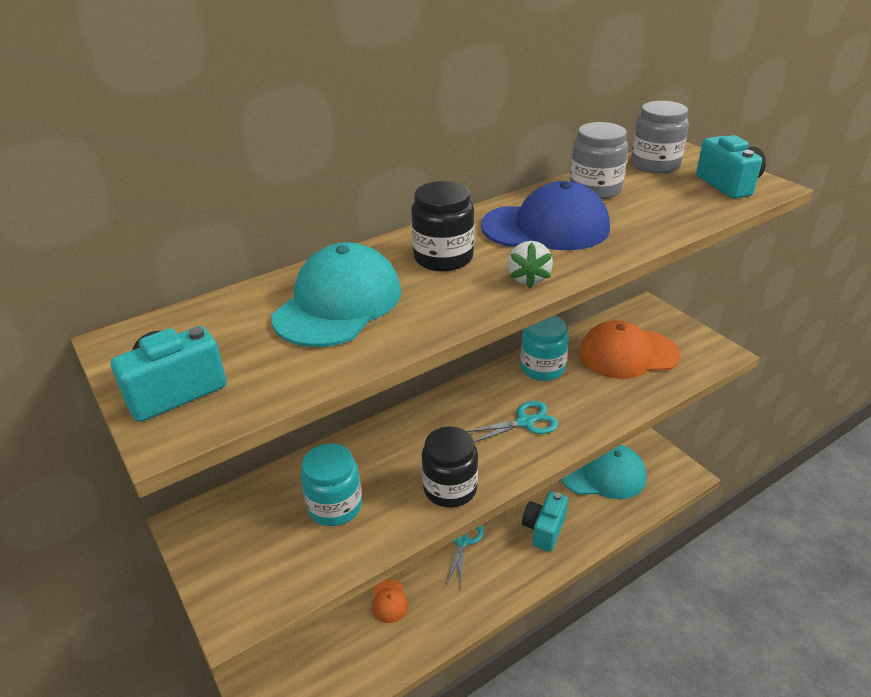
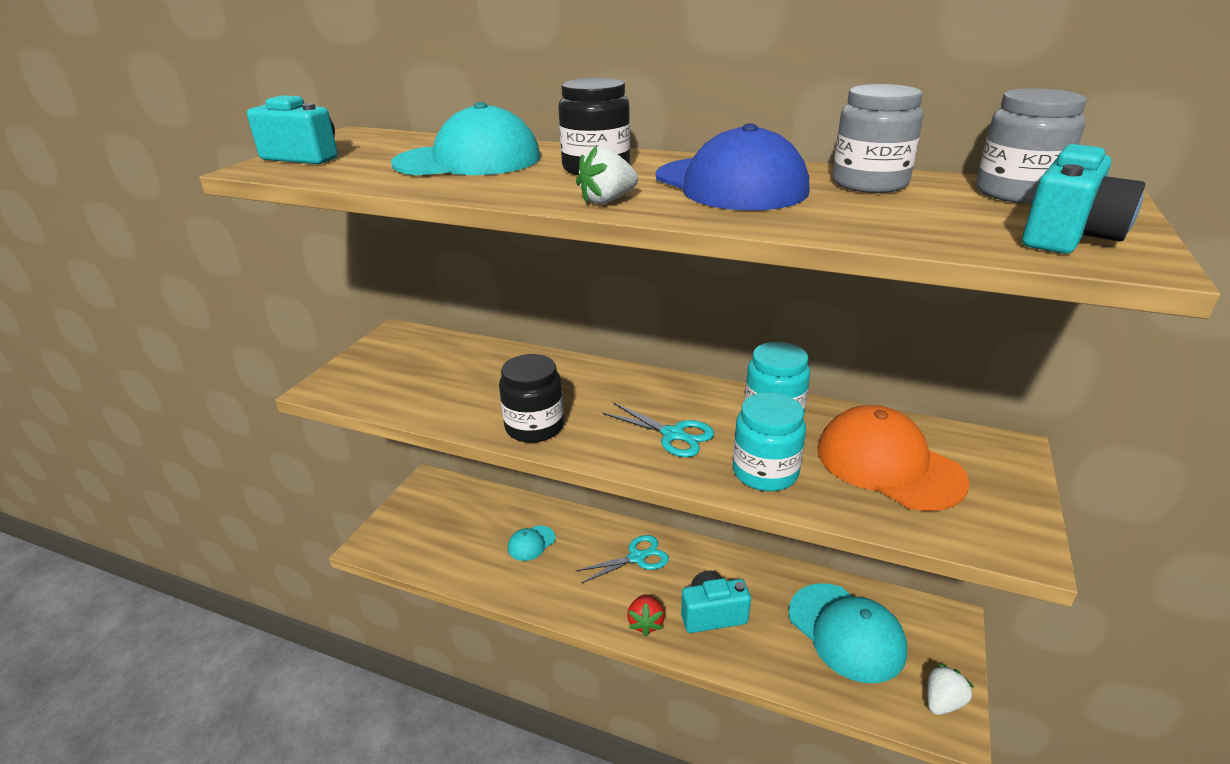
camera: 55 degrees right, 5 degrees down
turquoise jar [300,444,362,526] -> turquoise jar moved to [733,392,806,491]
orange cap [372,579,408,623] -> turquoise cap [508,525,556,561]
none -> red strawberry [627,594,665,636]
none -> white strawberry [927,663,974,715]

